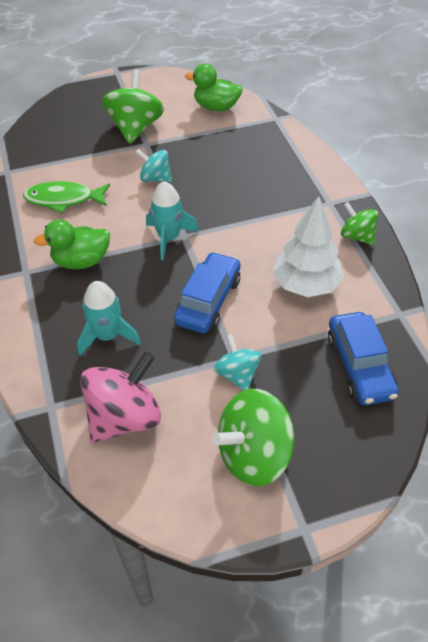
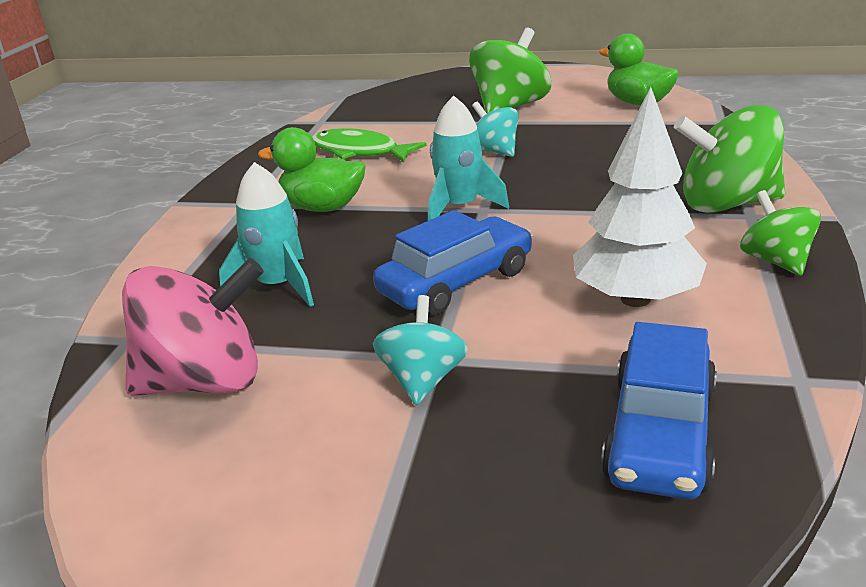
camera: 30 degrees right, 20 degrees down
green spinning top [211,389,294,486] -> green spinning top moved to [674,105,785,213]

